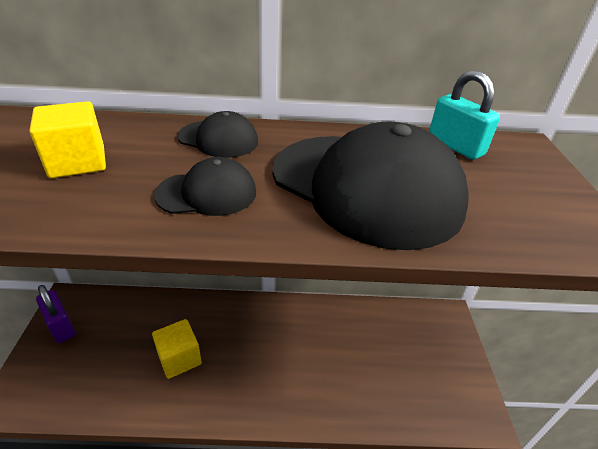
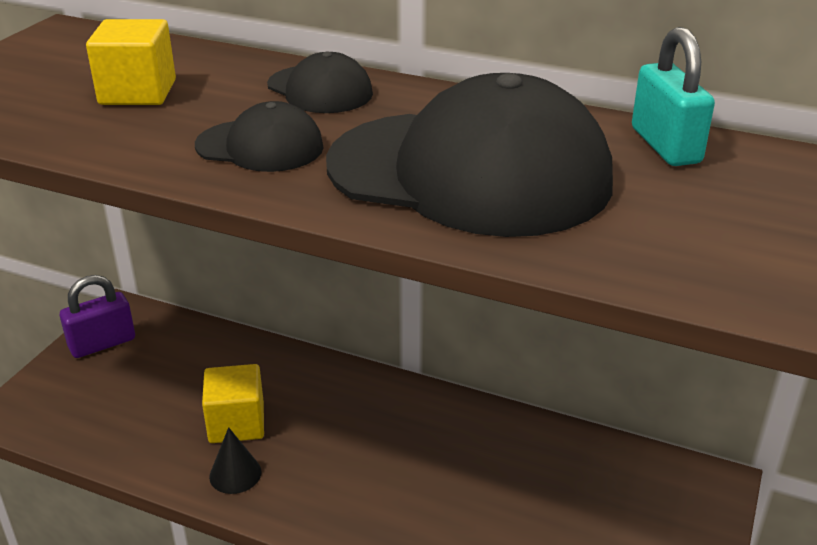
camera: 25 degrees right, 5 degrees down
purple padlock [36,285,75,343] -> purple padlock turned 75 degrees clockwise [60,275,135,358]
black cap [272,122,468,250] -> black cap turned 45 degrees counterclockwise [326,73,613,237]
none -> black cone [209,427,262,494]

